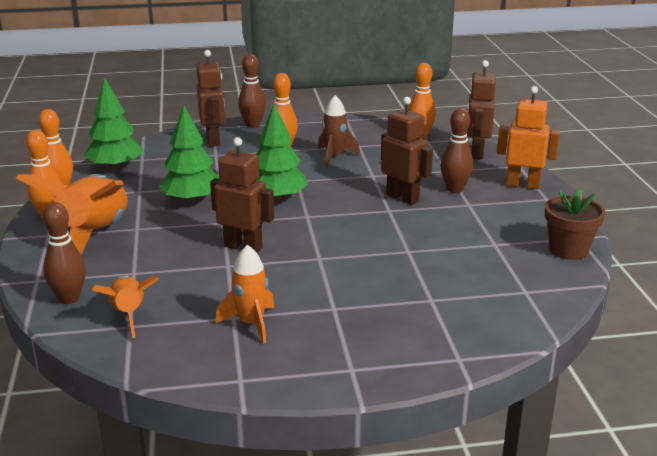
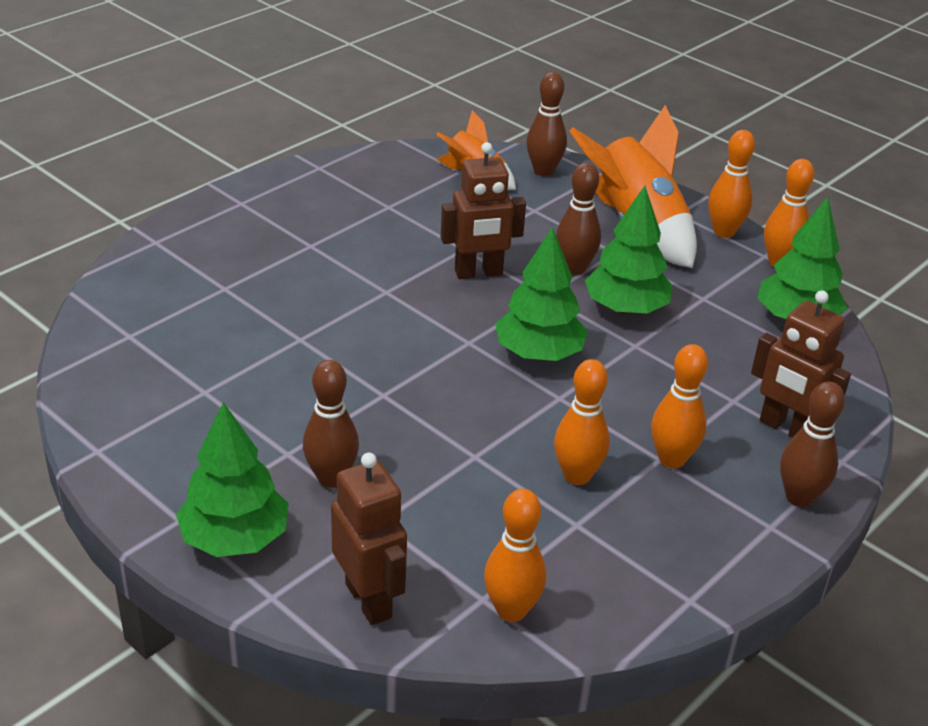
camera: 140 degrees right, 10 degrees up
orange rocket [215,245,274,344] -> none
brown rocket [318,95,360,167] -> orange bowling pin [554,359,610,485]
brown robot [381,97,433,205] -> none
orange robot [497,86,560,189] -> green tree [176,402,289,557]
brown flower pot [545,188,605,260] -> none
none -> brown bowling pin [556,163,601,275]

